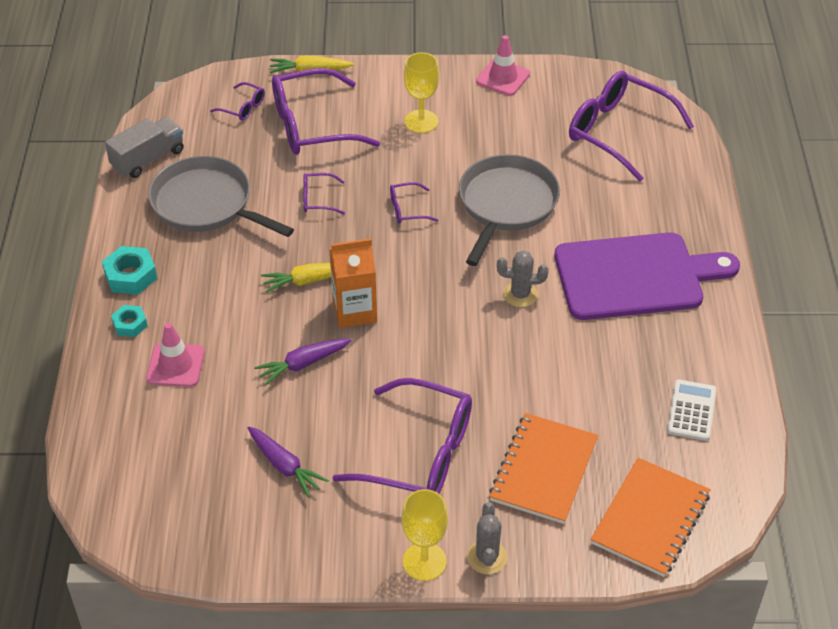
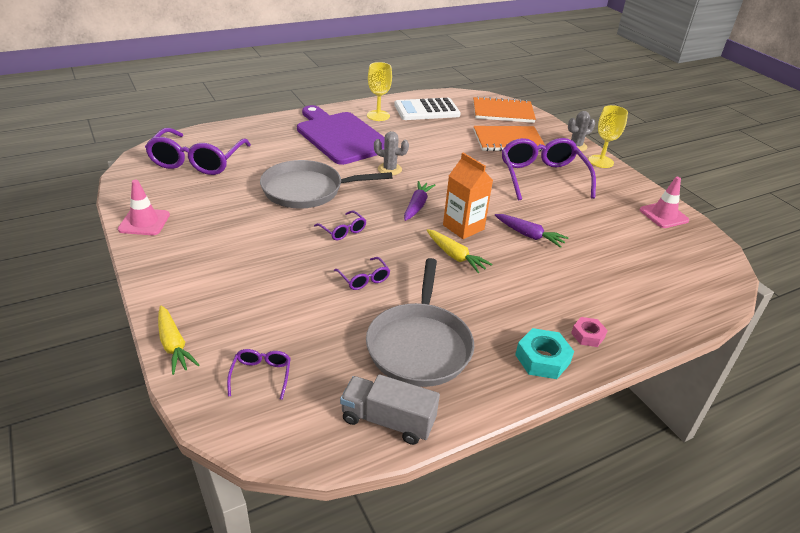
camera: 120 degrees left, 10 degrees down
turquoise nut [111,305,148,337] -> pink nut [571,317,608,347]
pink traffic cone [146,323,205,387] -> pink traffic cone moved to [640,177,689,228]
purple carrot [248,426,329,498] -> purple carrot moved to [404,181,435,221]
purple glasses [272,68,380,155] -> none
yellow goblet [404,52,439,133] -> yellow goblet moved to [367,62,392,121]
grey cactus [497,251,549,307] -> grey cactus turned 45 degrees counterclockwise [374,131,409,175]
white calculator [667,380,716,441] -> white calculator [394,98,461,120], size x1.58

